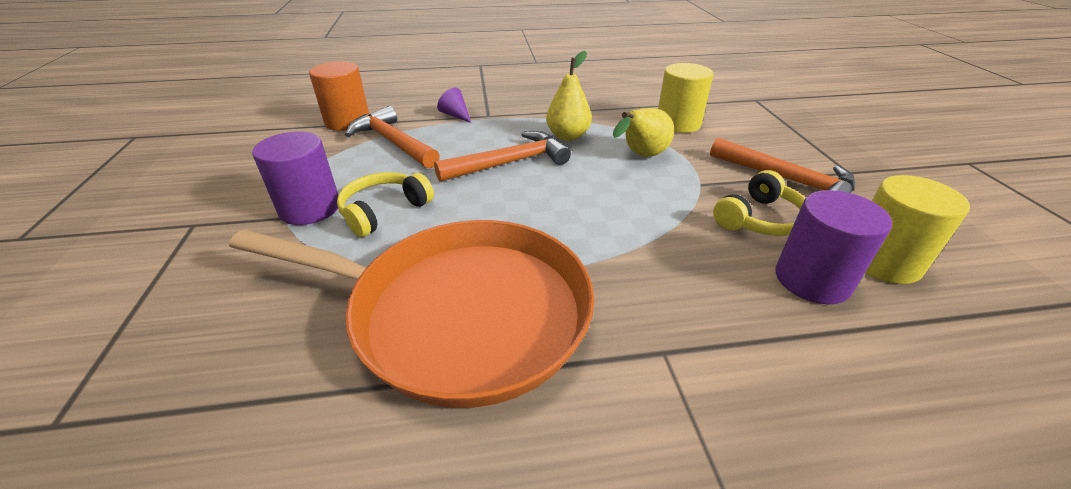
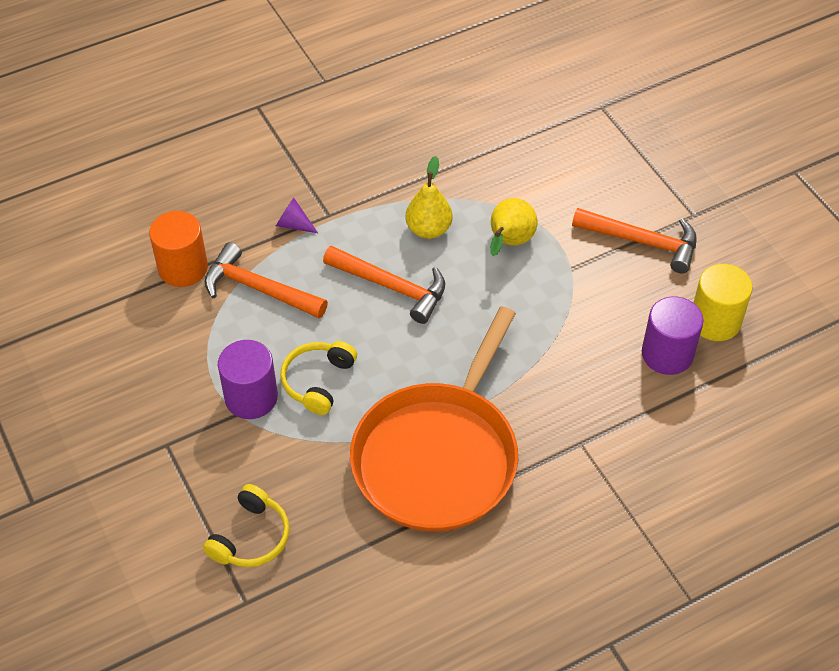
camera: 20 degrees left, 15 degrees up
orange pan [229,220,595,408] -> orange pan turned 120 degrees clockwise [350,307,518,531]
orange hammer [434,131,571,182] -> orange hammer turned 75 degrees clockwise [323,246,445,324]
yellow cylinder [658,63,714,133] -> none
yellow headphones [713,170,805,236] -> yellow headphones moved to [203,484,290,567]

